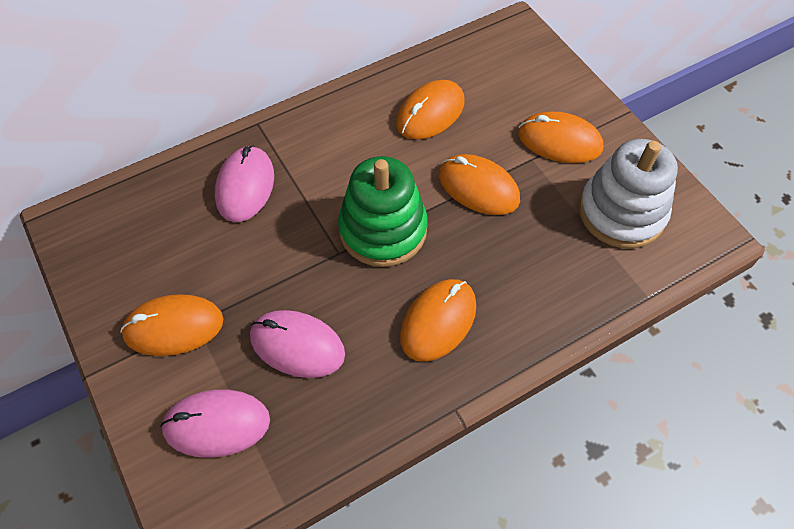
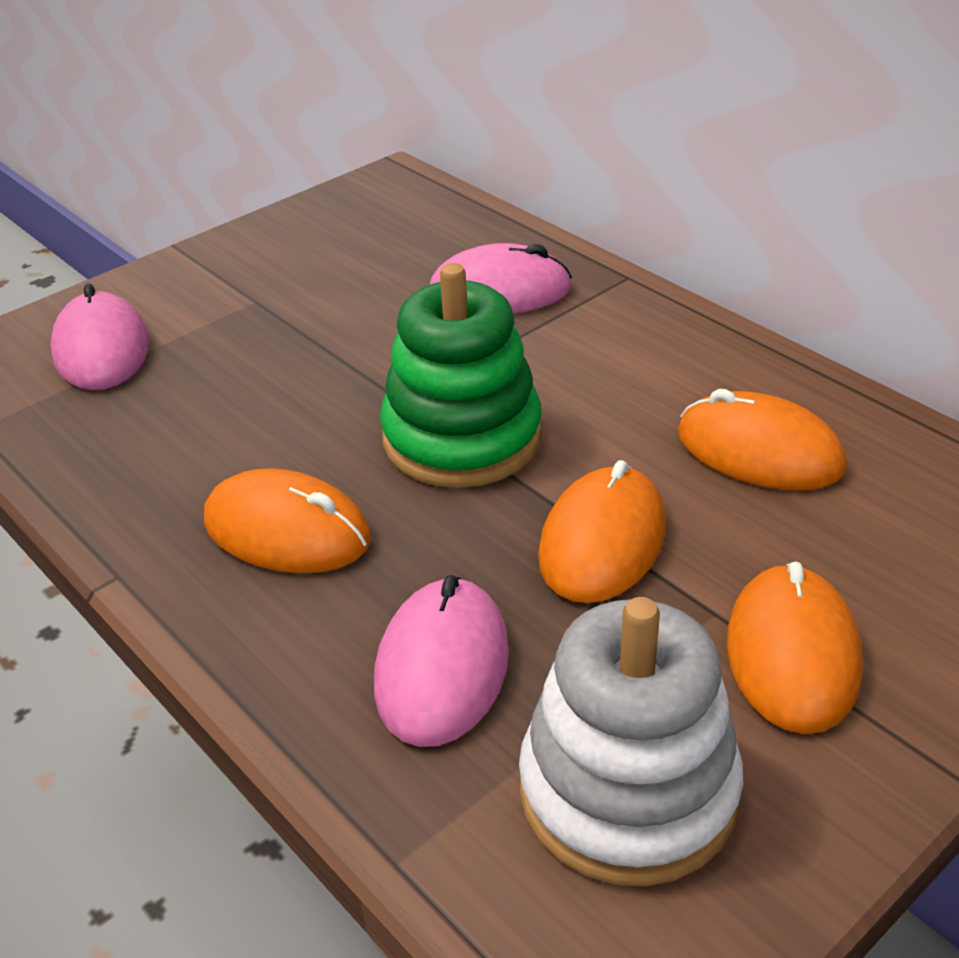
camera: 80 degrees right, 20 degrees down
orange mouse [120,294,223,356] -> none
pink mouse [250,310,345,378] -> pink mouse moved to [374,575,509,747]

